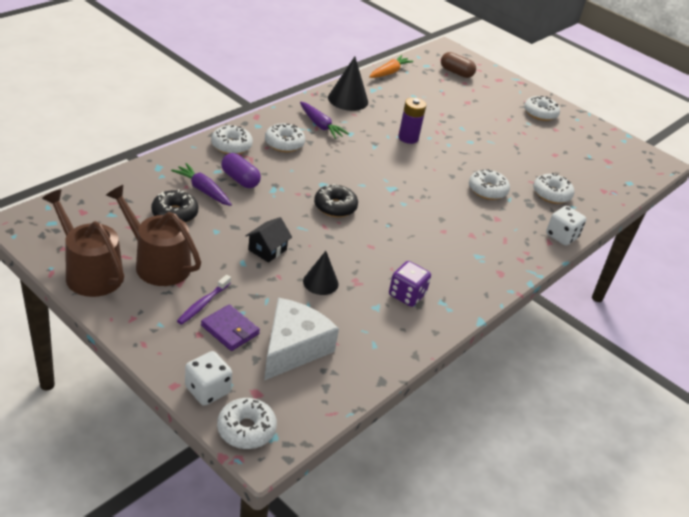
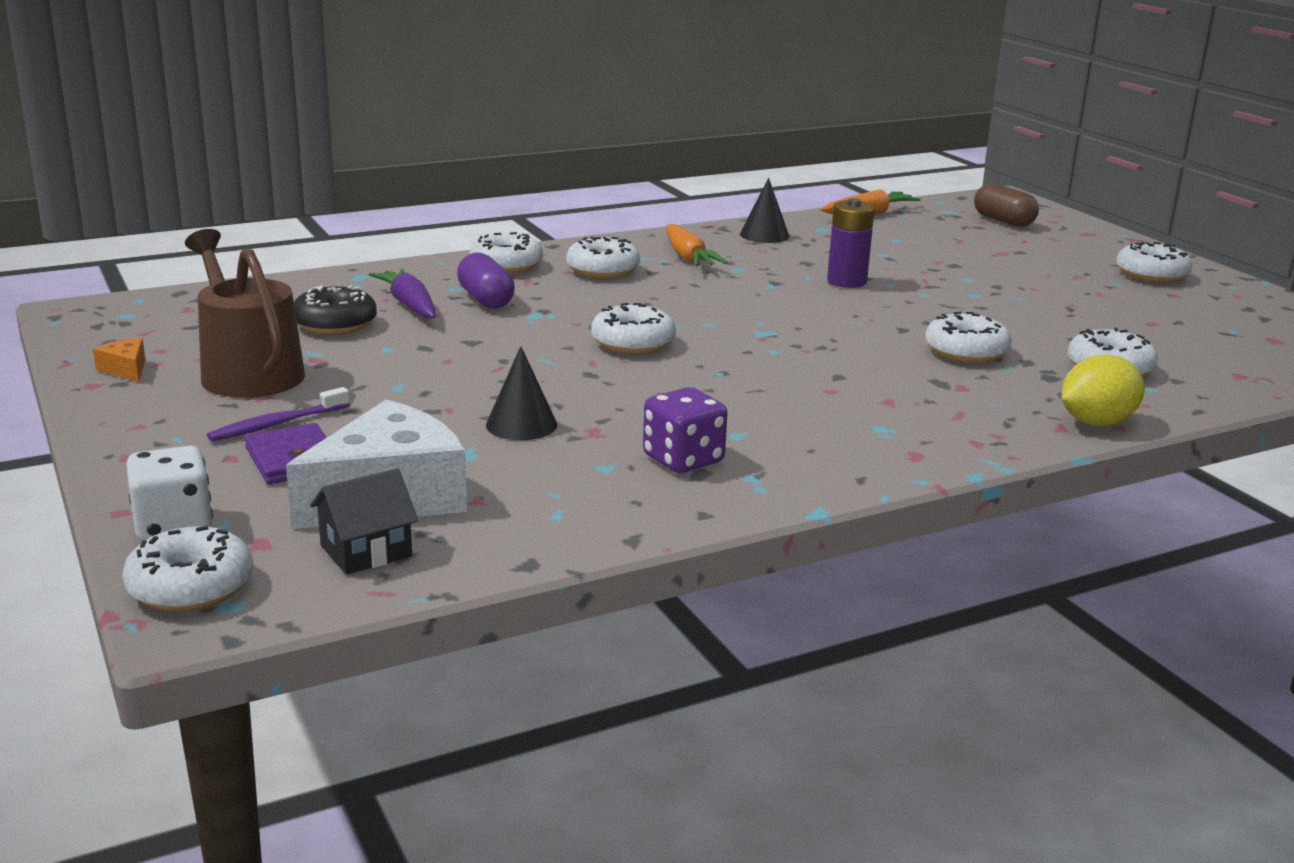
camera: 25 degrees right, 15 degrees down
brown watering can [42,189,124,297] -> orange cheese [93,338,145,382]
black house [245,217,292,263] -> black house moved to [310,468,418,575]
purple carrot [300,102,349,139] -> orange carrot [666,224,727,266]
black donut [314,184,358,217] -> white donut [591,303,676,354]
black cone [328,56,368,111] -> black cone [740,178,789,243], size x0.66
white dice [546,206,586,246] -> yellow lemon [1062,354,1145,426]

